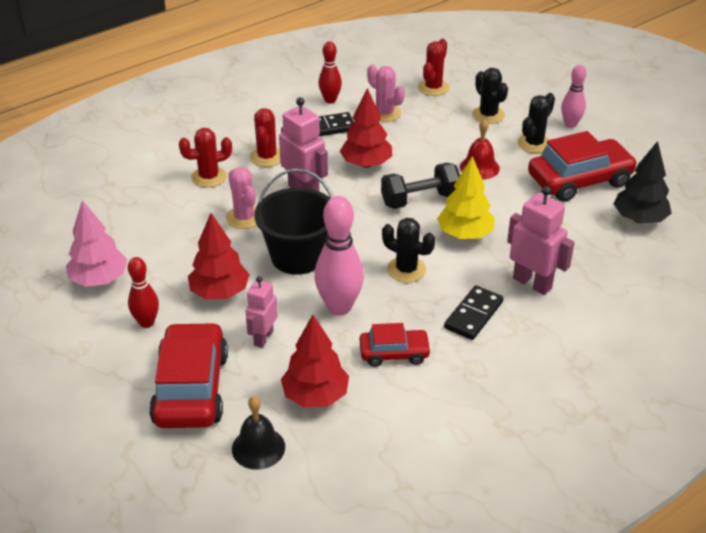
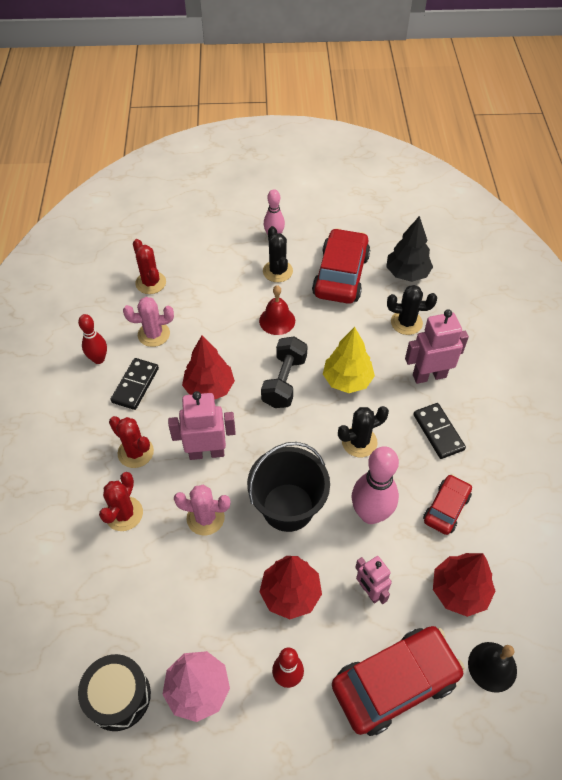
camera: 55 degrees left, 15 degrees up
red car [149,322,228,428] -> red car turned 120 degrees clockwise [332,626,465,736]
black cactus [472,68,508,124] -> black cactus moved to [387,285,437,335]
none -> black drum [78,654,151,731]

